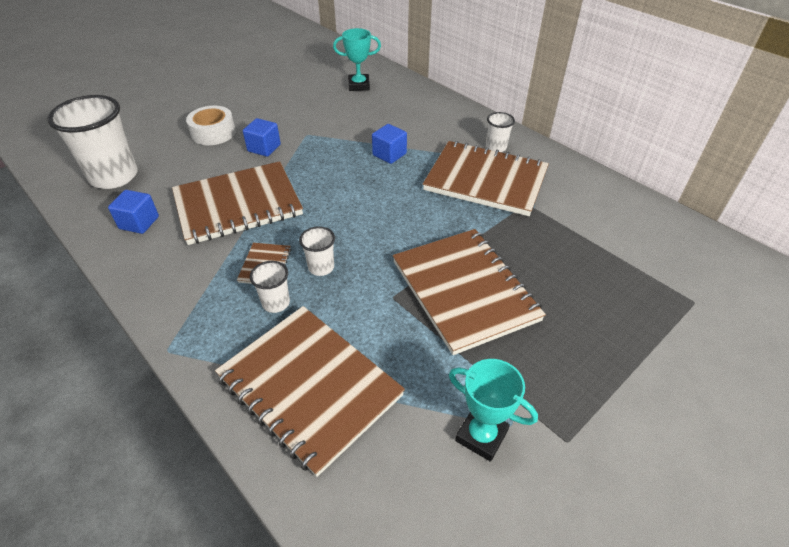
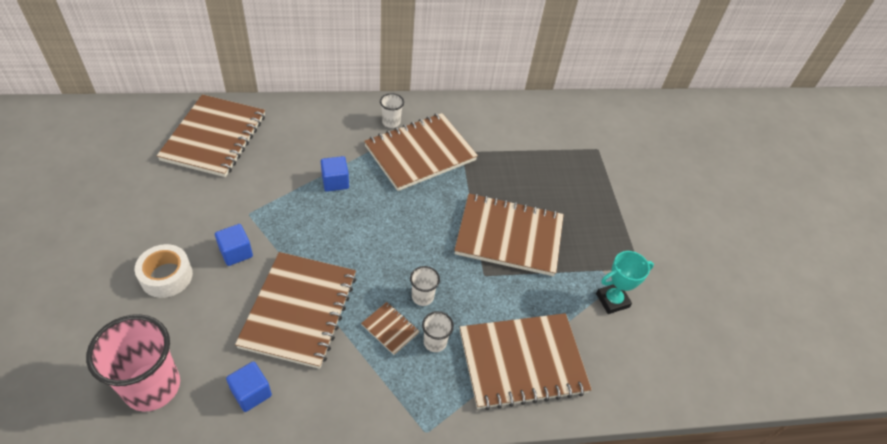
camera: 60 degrees left, 5 degrees up
white cup [47,95,138,189] -> pink cup [86,314,180,412]
turquoise trophy [333,28,381,91] -> brown notebook [157,94,265,177]

